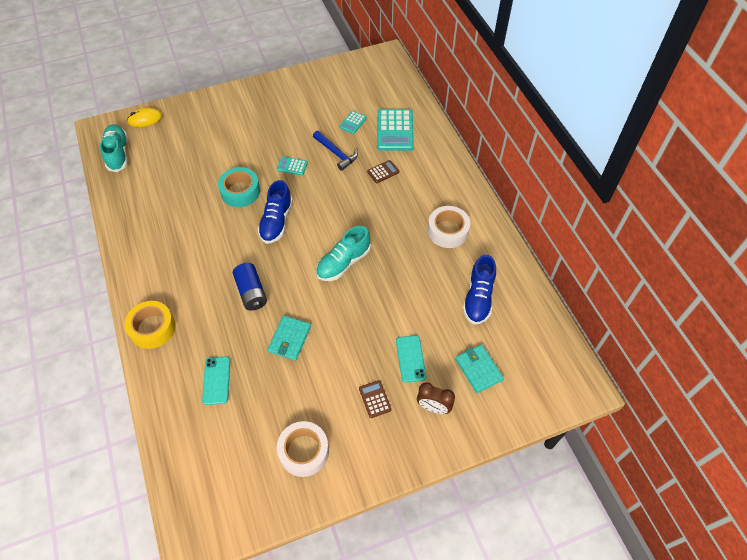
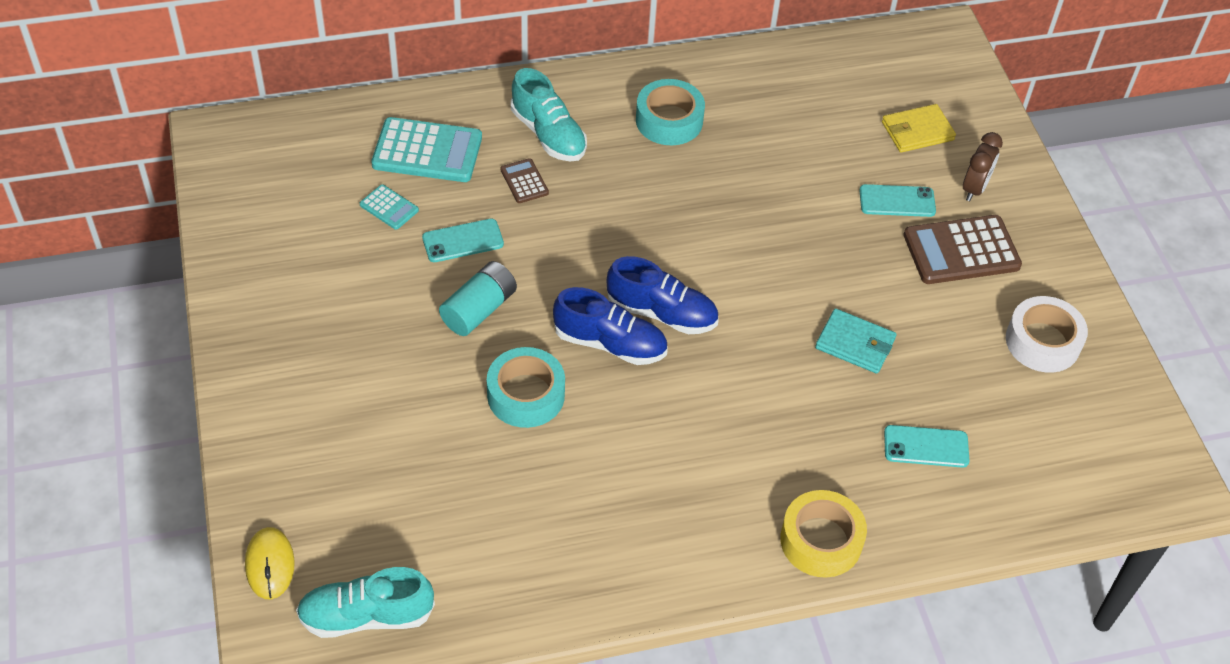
camera: 85 degrees left, 5 degrees down
blue battery [233,263,267,311] -> none
turquoise calculator [277,156,308,175] -> turquoise battery [439,261,517,336]
blue hammer [313,131,358,171] -> turquoise phone [422,219,504,262]
turquoise shoe [316,226,371,281] -> turquoise shoe moved to [511,68,587,162]
brown calculator [359,380,391,418] -> brown calculator [903,215,1022,284], size x2.01
white tape [428,206,470,248] -> turquoise tape [636,79,705,145]
turquoise wallet [455,344,504,393] -> yellow wallet [882,104,956,153]
blue shoe [463,255,496,324] -> blue shoe moved to [607,256,718,334]

